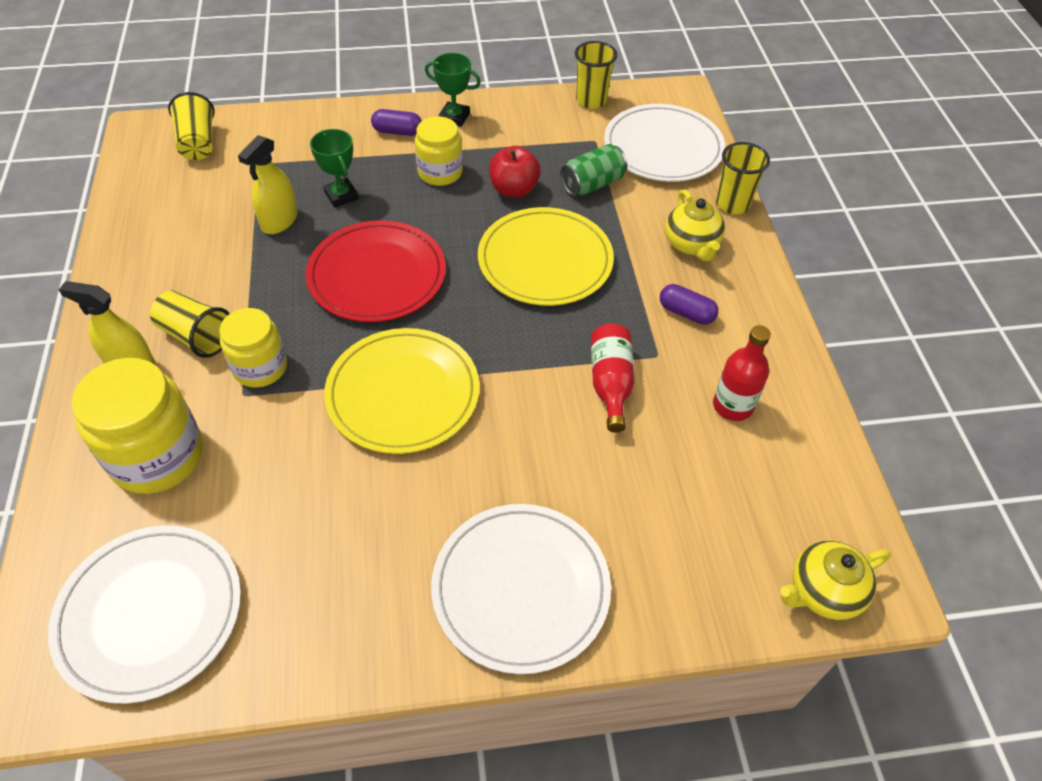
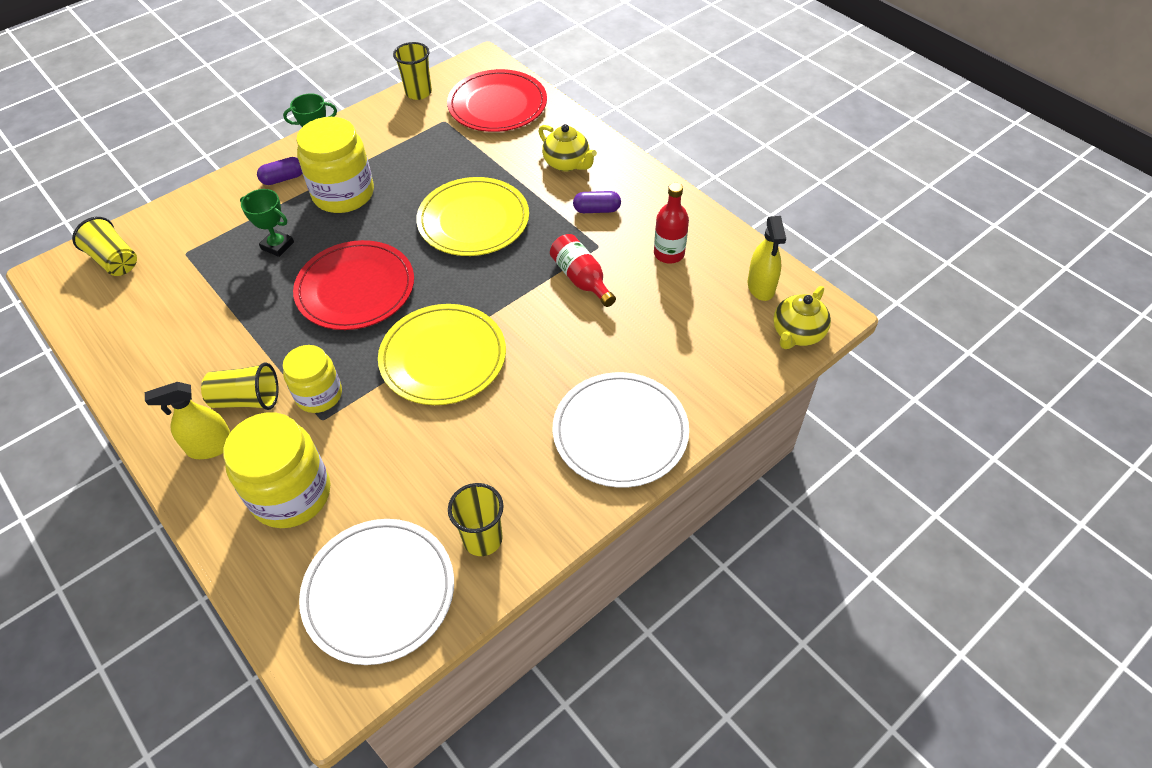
camera: 30 degrees left, 0 degrees up
yellow spray bottle [238,135,298,234] -> yellow spray bottle moved to [747,216,786,301]
yellow jar [415,116,463,186] -> yellow jar [296,117,374,213], size x1.58
red apple [489,146,541,198] -> none
green can [560,144,627,196] -> none
white plate [604,104,725,182] -> red plate [447,69,547,132]
yellow cup [716,142,770,214] -> yellow cup moved to [448,483,504,556]

